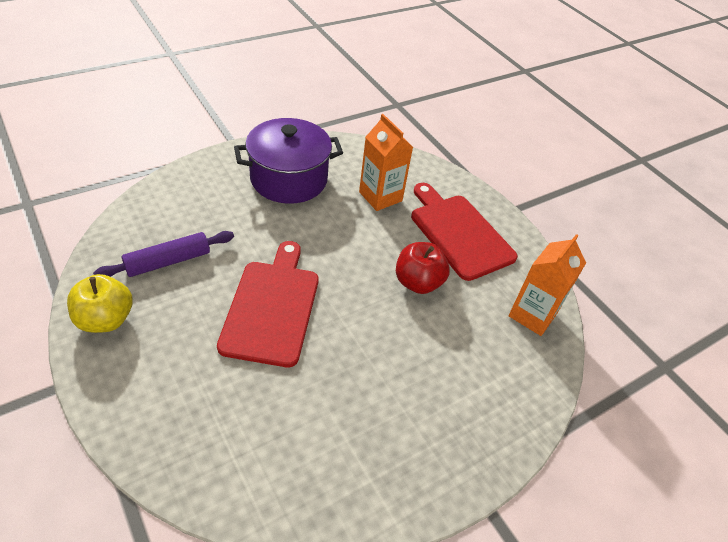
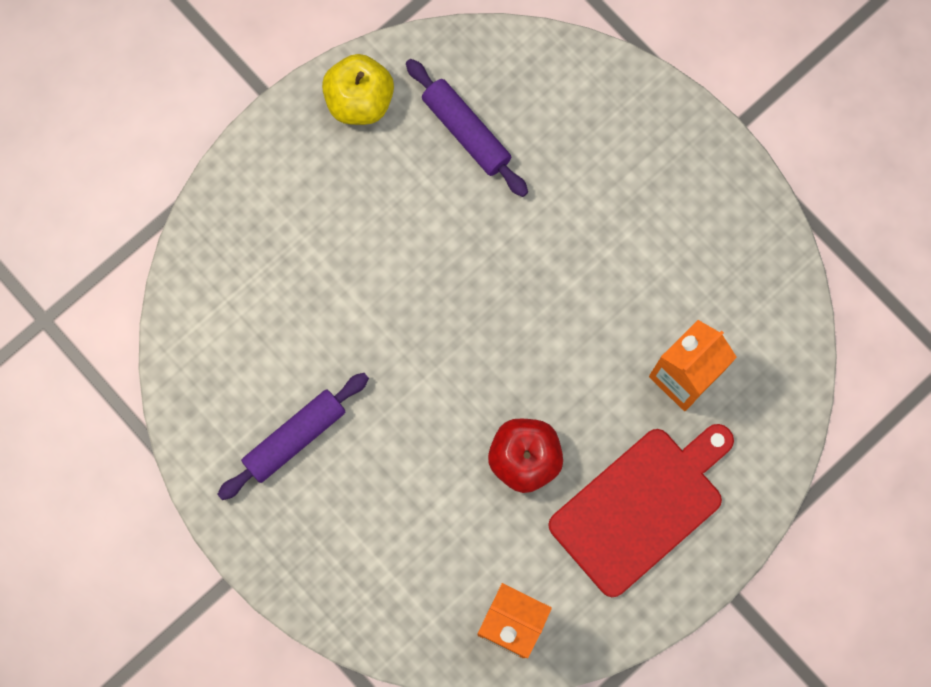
camera: 85 degrees right, 30 degrees up
red cutting board [217,241,319,367] -> none
purple pot [234,118,343,204] -> none
none -> purple rolling pin [217,373,369,500]

